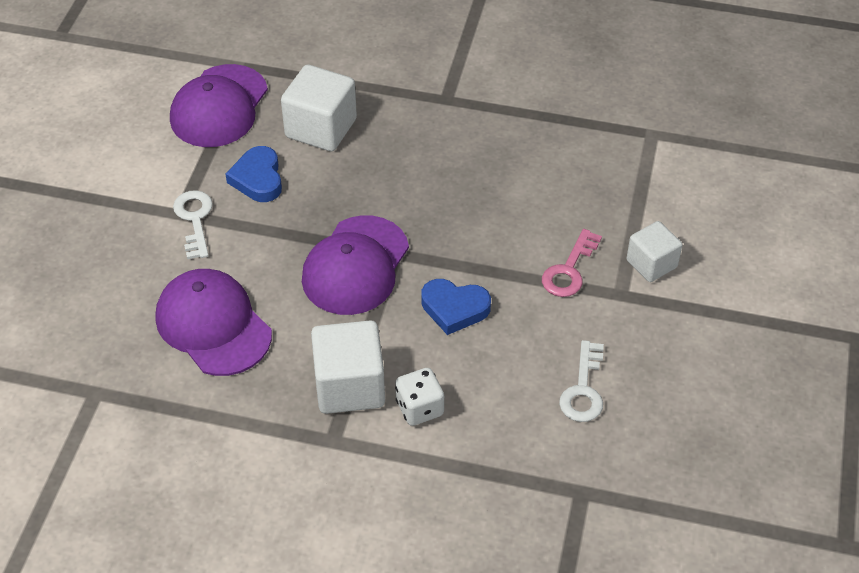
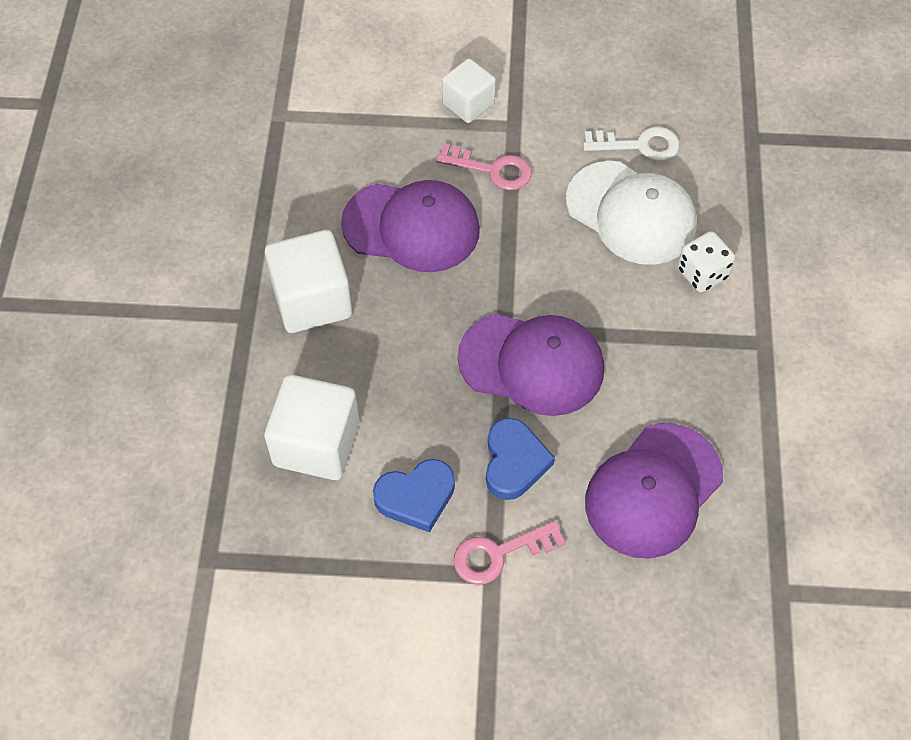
camera: 100 degrees left, 10 degrees up
purple cap [170,64,268,147] -> purple cap moved to [341,180,480,272]
white key [173,190,213,259] -> pink key [453,520,565,585]
white cube [311,320,385,414] -> white cube moved to [265,230,352,333]
blue heart [421,279,491,335] -> blue heart moved to [486,418,555,500]
none -> white cap [566,161,697,265]

